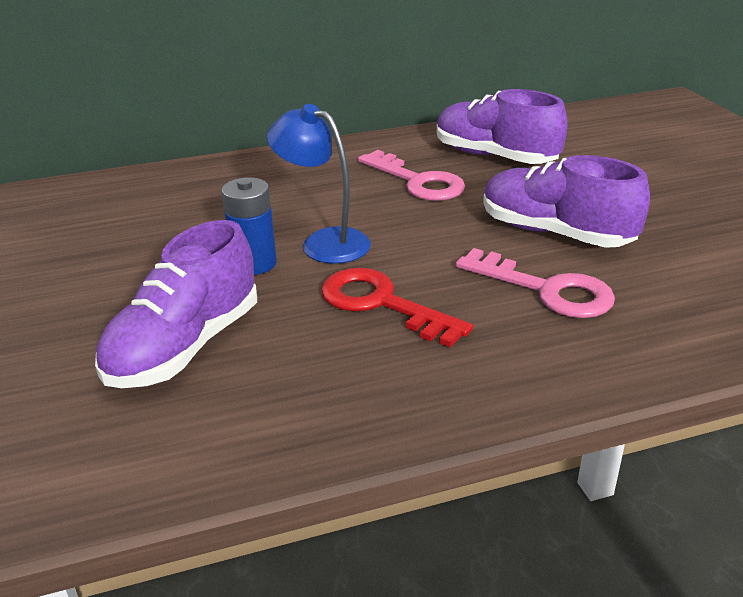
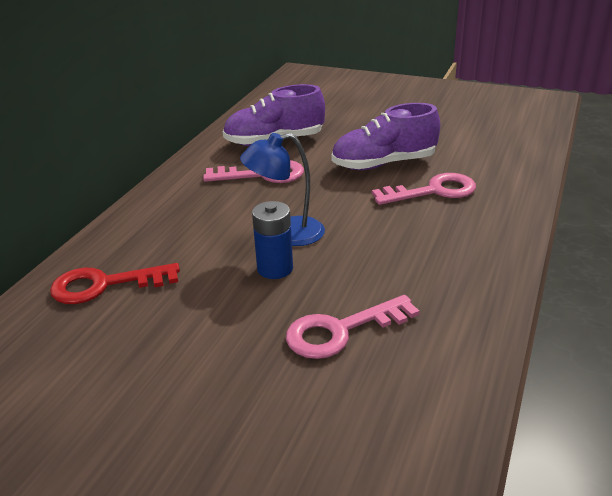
camera: 50 degrees left, 0 degrees up
purple shoe [95,220,257,388] -> pink key [286,295,420,359]
red key [321,268,473,347] -> red key moved to [50,263,180,304]

